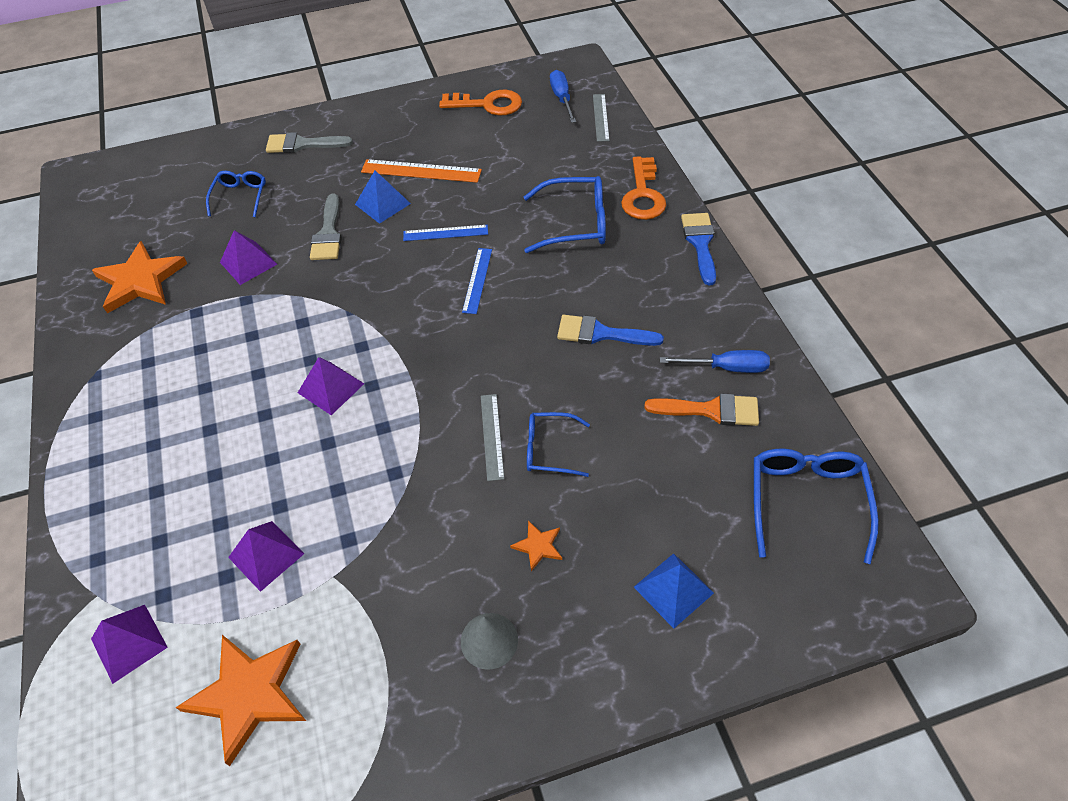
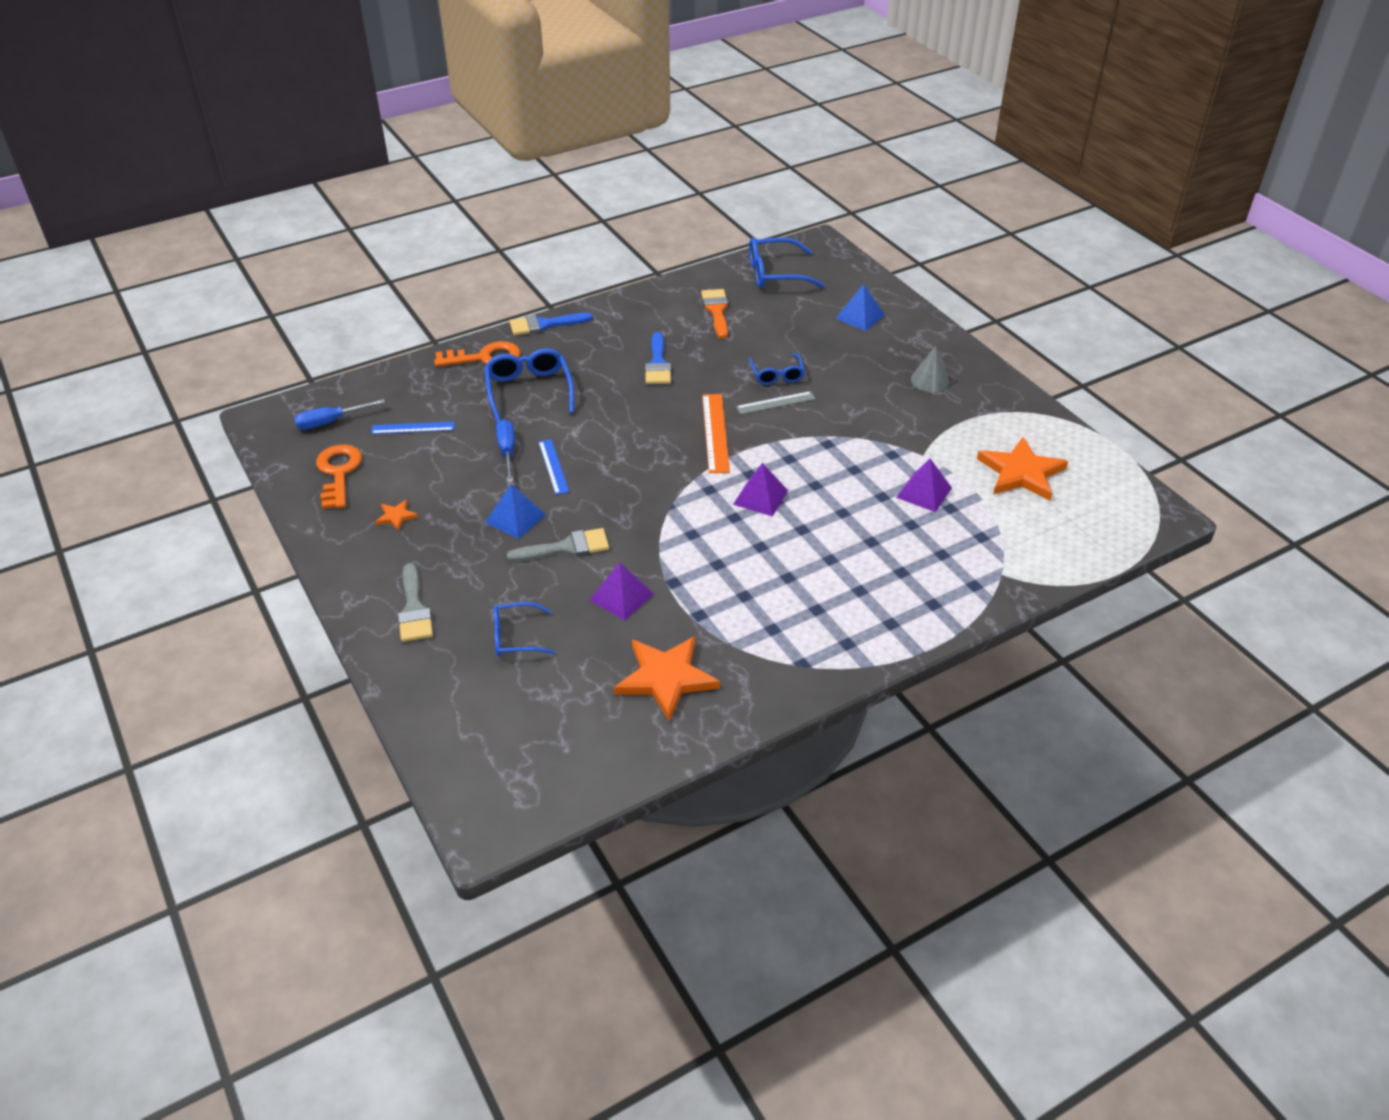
camera: 105 degrees left, 10 degrees down
purple pyramid [91,605,168,684] -> none
orange ruler [361,159,482,183] -> orange ruler moved to [702,394,730,473]
blue ruler [462,248,492,314] -> blue ruler moved to [371,422,455,434]
orange star [510,520,562,571] -> orange star moved to [375,500,419,531]
grey ruler [593,94,610,142] -> none
blue screwdriver [660,350,770,373] -> blue screwdriver moved to [496,419,515,482]

